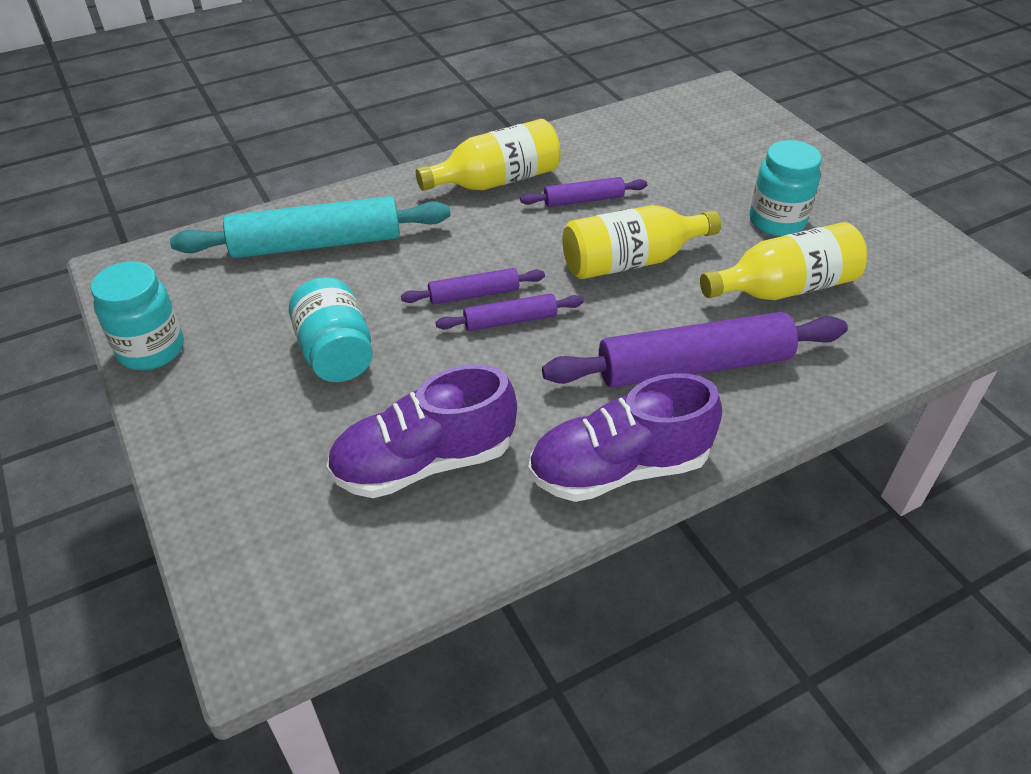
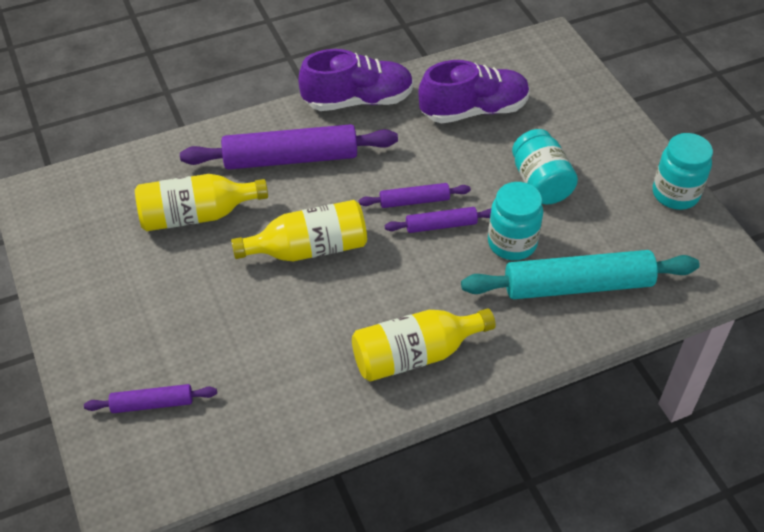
camera: 175 degrees left, 5 degrees up
purple rolling pin [520,177,647,207] -> purple rolling pin moved to [84,384,217,413]
turquoise jar [750,140,822,236] -> turquoise jar moved to [488,182,543,260]

